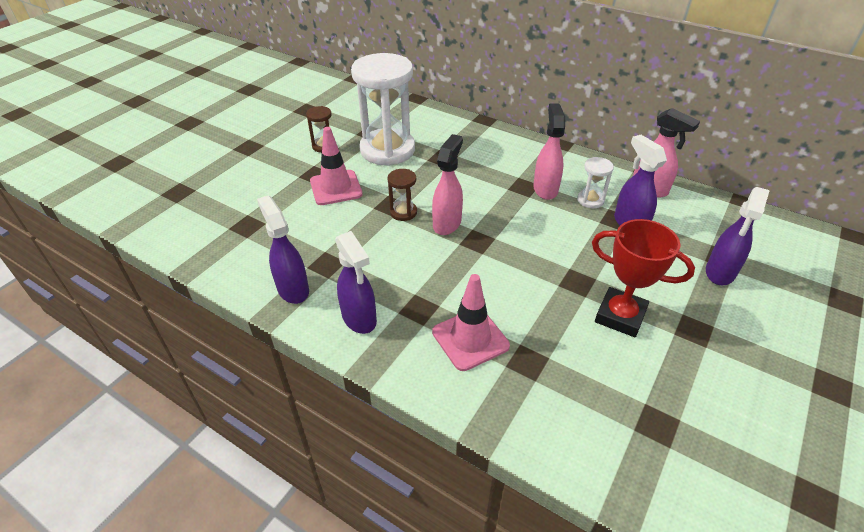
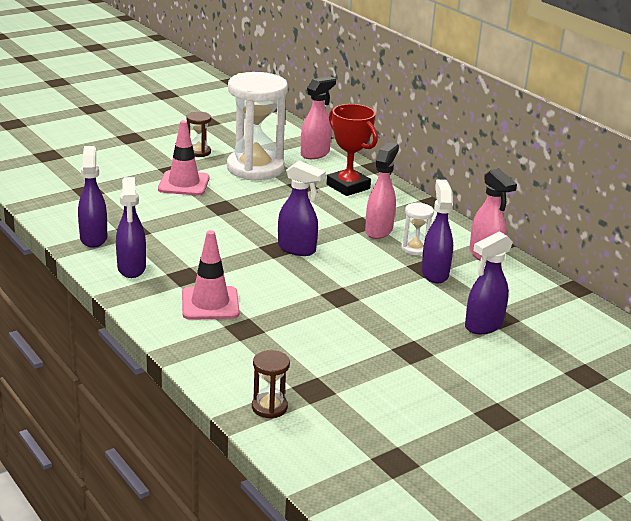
camera: 20 degrees right, 15 degrees down
brown hourglass [387,169,417,221] -> brown hourglass moved to [252,350,290,419]
pink spray bottle [432,134,463,235] -> pink spray bottle moved to [301,76,336,159]
red trophy [592,219,695,337] -> red trophy moved to [327,104,378,196]
none -> purple spray bottle [278,161,326,256]

